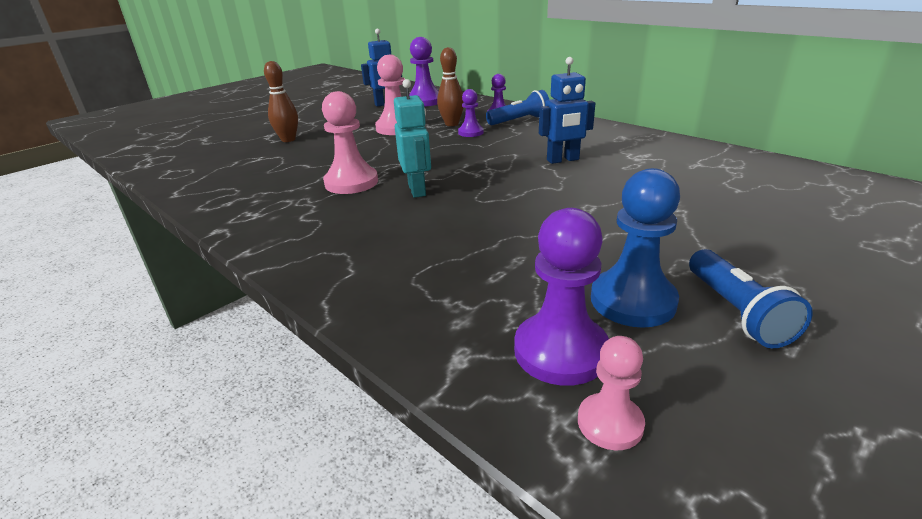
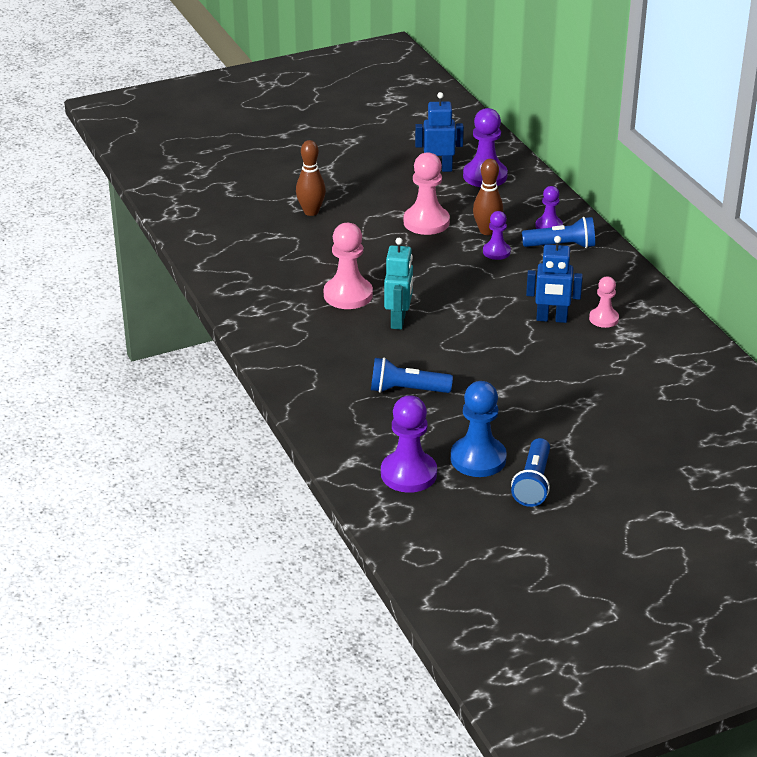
camera: 20 degrees right, 5 degrees up
pink pawn [578,336,645,450] -> pink pawn moved to [589,277,619,328]
none -> blue flashlight [371,357,453,393]

